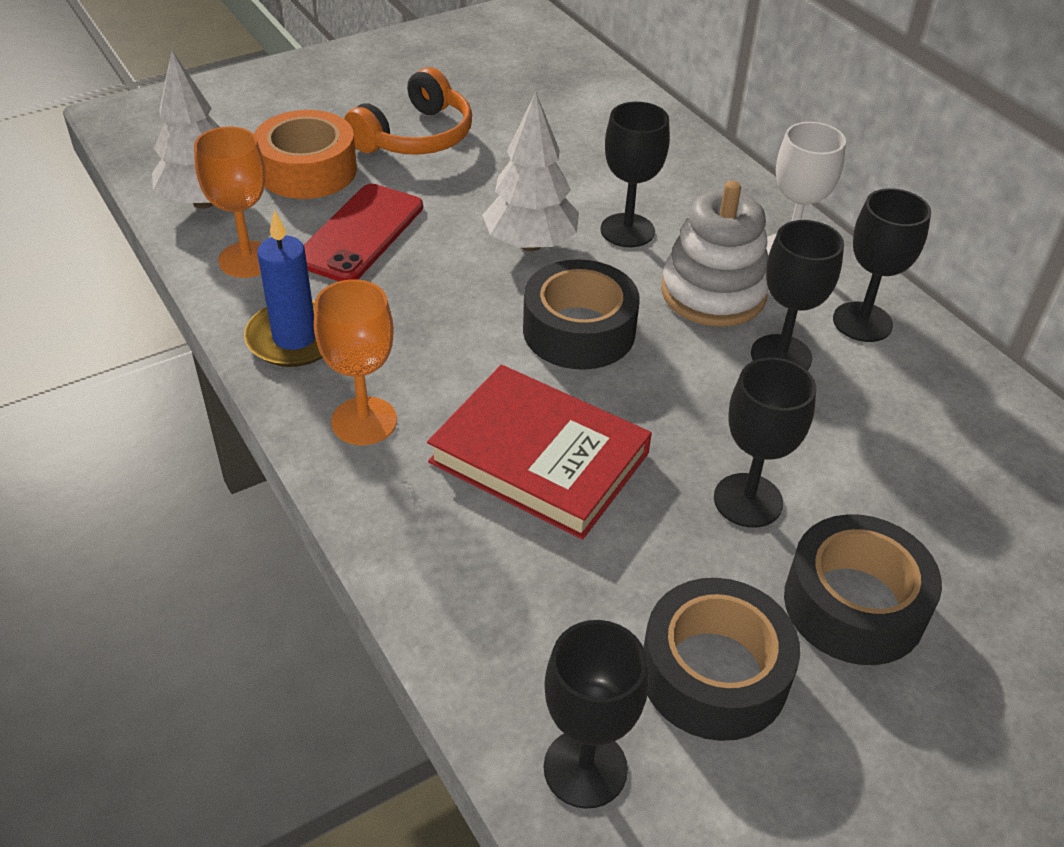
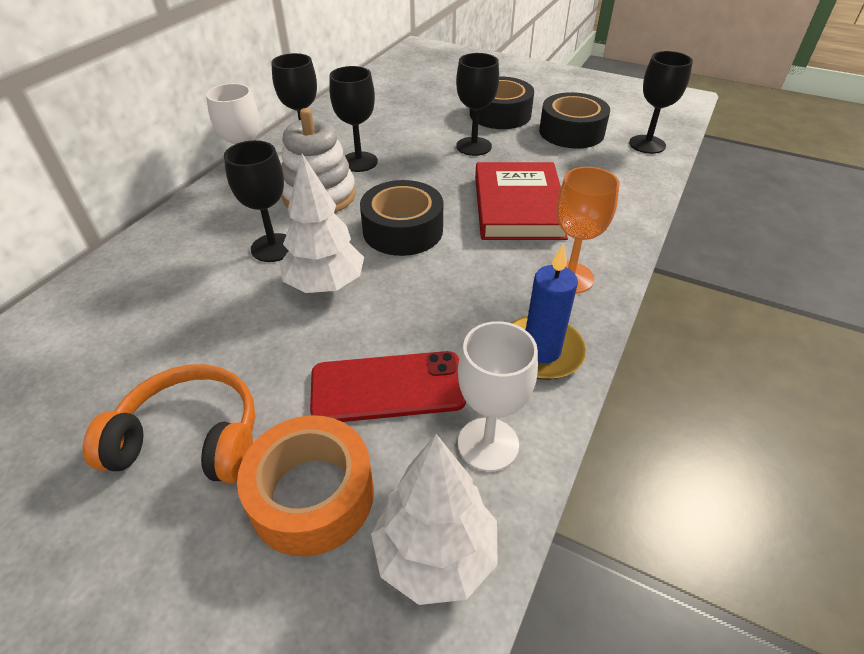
camera: 120 degrees left, 0 degrees up
orange goblet [194,126,265,278] -> white goblet [458,321,538,472]

